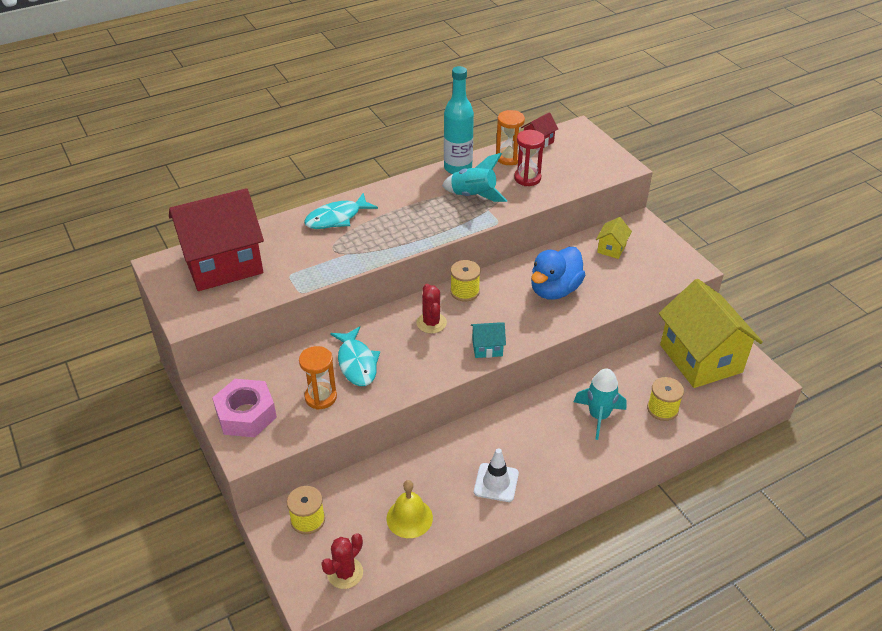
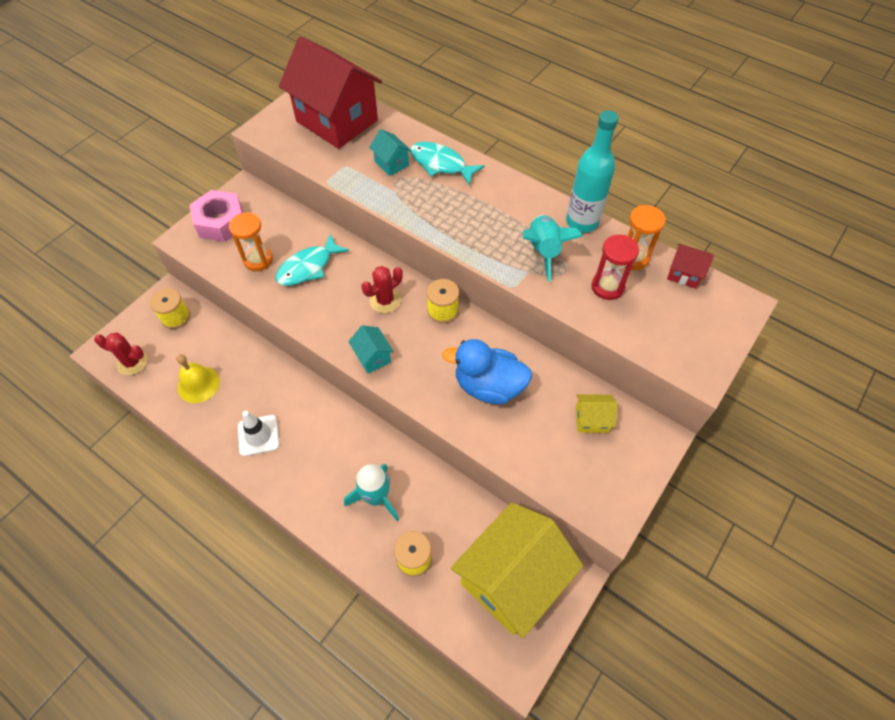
camera: 65 degrees right, 15 degrees up
none -> turquoise house [369,129,412,176]

